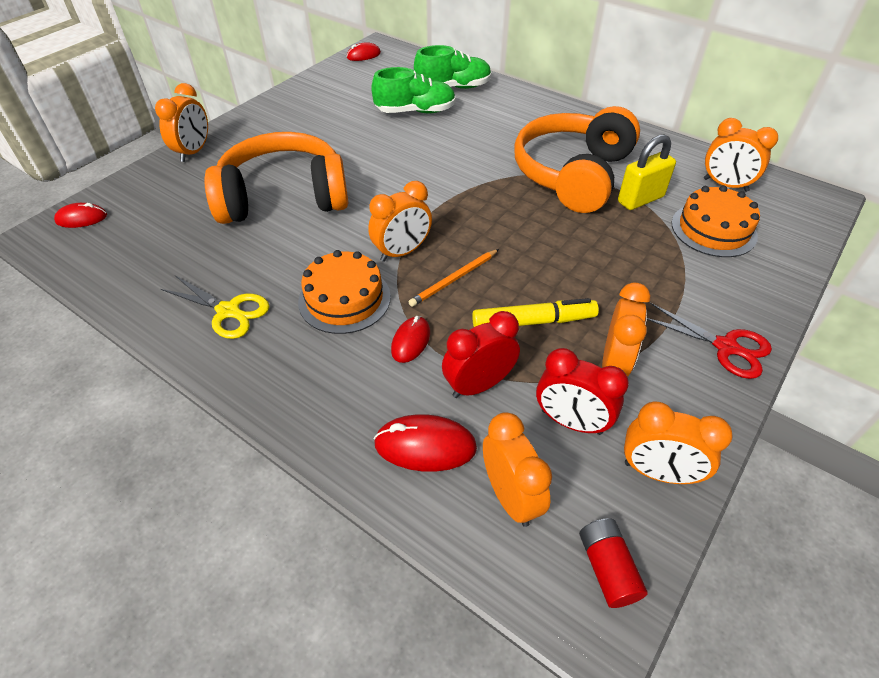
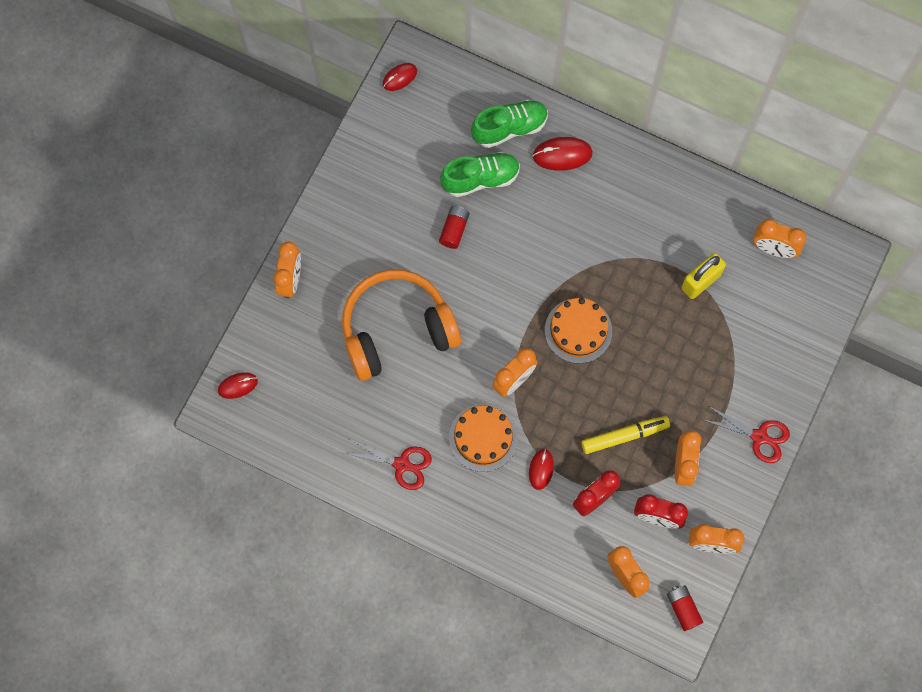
camera: 10 degrees left, 25 degrees up
yellow scissors [161,276,270,339] -> red scissors [345,438,432,490]
red mouse [374,414,477,472] -> red mouse moved to [532,137,593,171]
orange pencil [409,249,499,307] -> none
orange headphones [514,106,640,213] -> none
orange cake [672,185,760,257] -> orange cake moved to [545,298,612,364]
none -> red battery [439,206,470,249]

